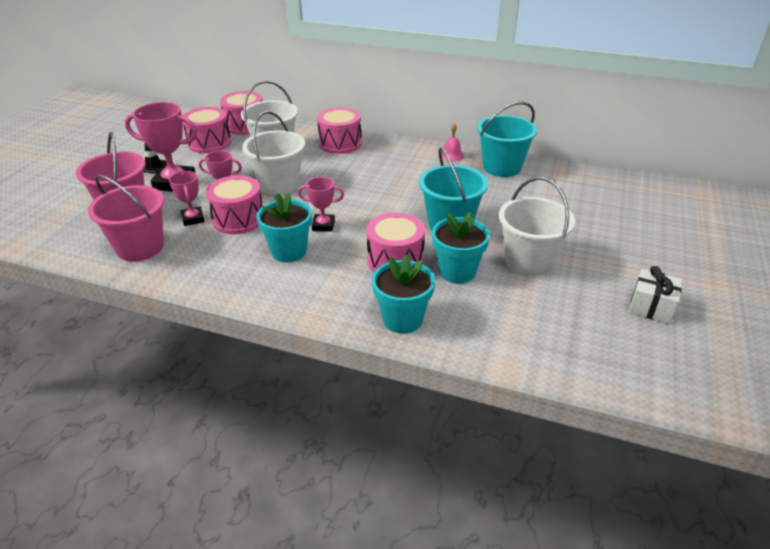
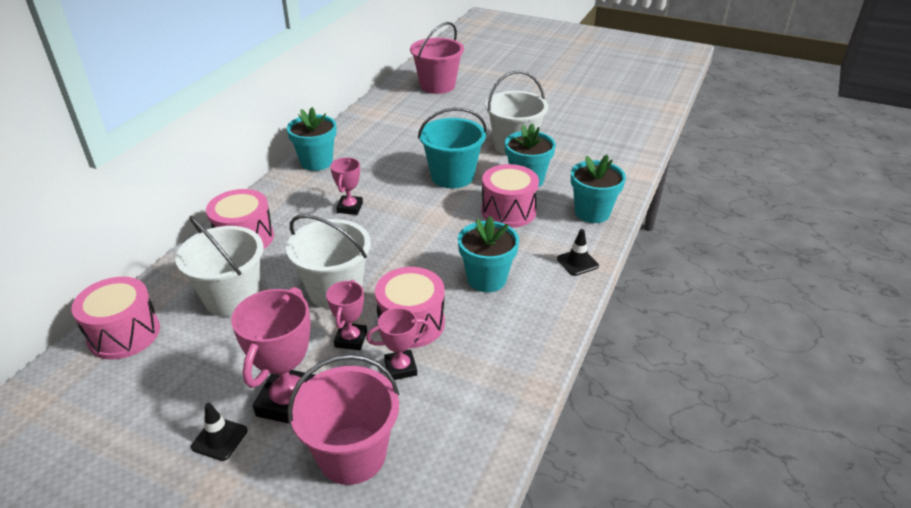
camera: 85 degrees left, 0 degrees up
pink bucket [88,174,164,262] -> pink bucket moved to [410,22,464,94]
pink drum [183,107,231,153] -> none
pink trophy [298,177,344,232] -> pink trophy moved to [330,157,363,215]
pink bell [441,123,464,162] -> turquoise flower pot [287,107,337,171]
turquoise bucket [477,102,538,177] -> none
white gift [629,266,683,324] -> none
none -> black traffic cone [557,229,599,276]

